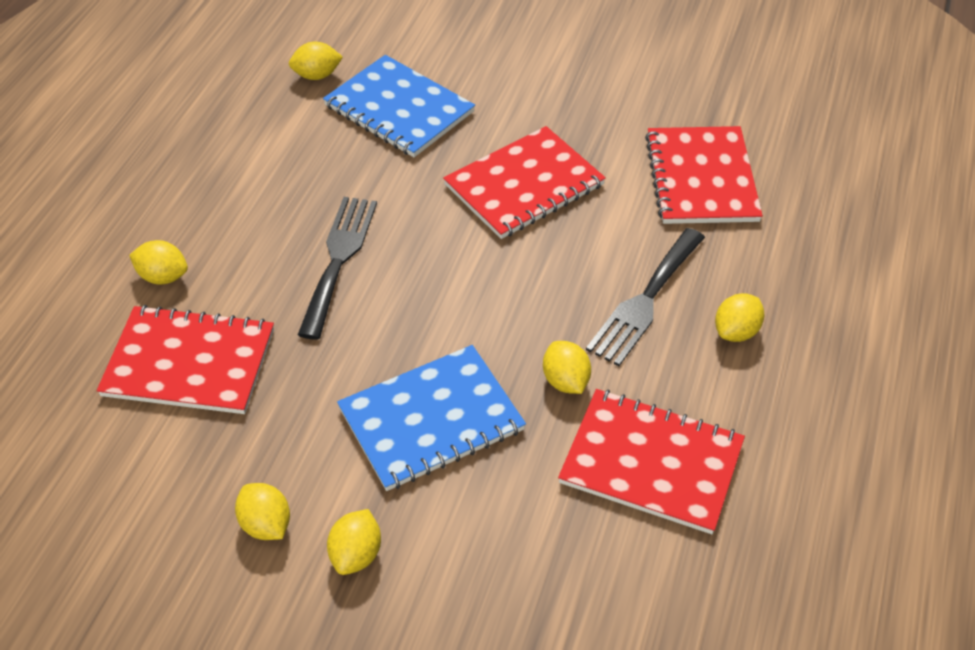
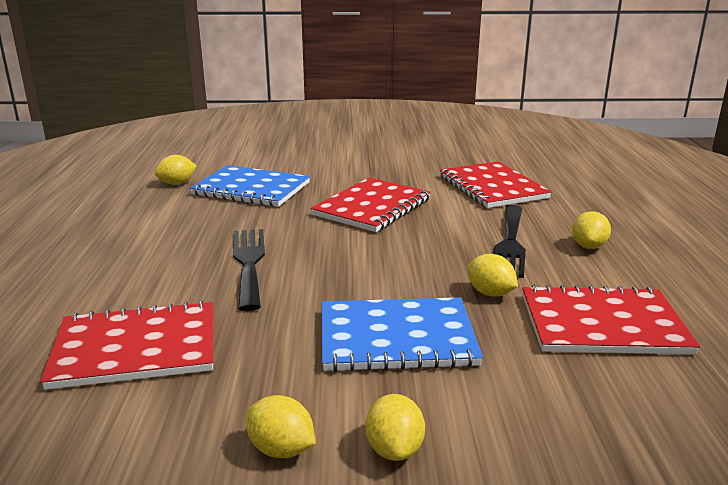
camera: 20 degrees left, 25 degrees down
yellow lemon [129,240,188,285] -> none
blue notebook [337,345,526,491] -> blue notebook turned 45 degrees clockwise [322,297,483,372]

